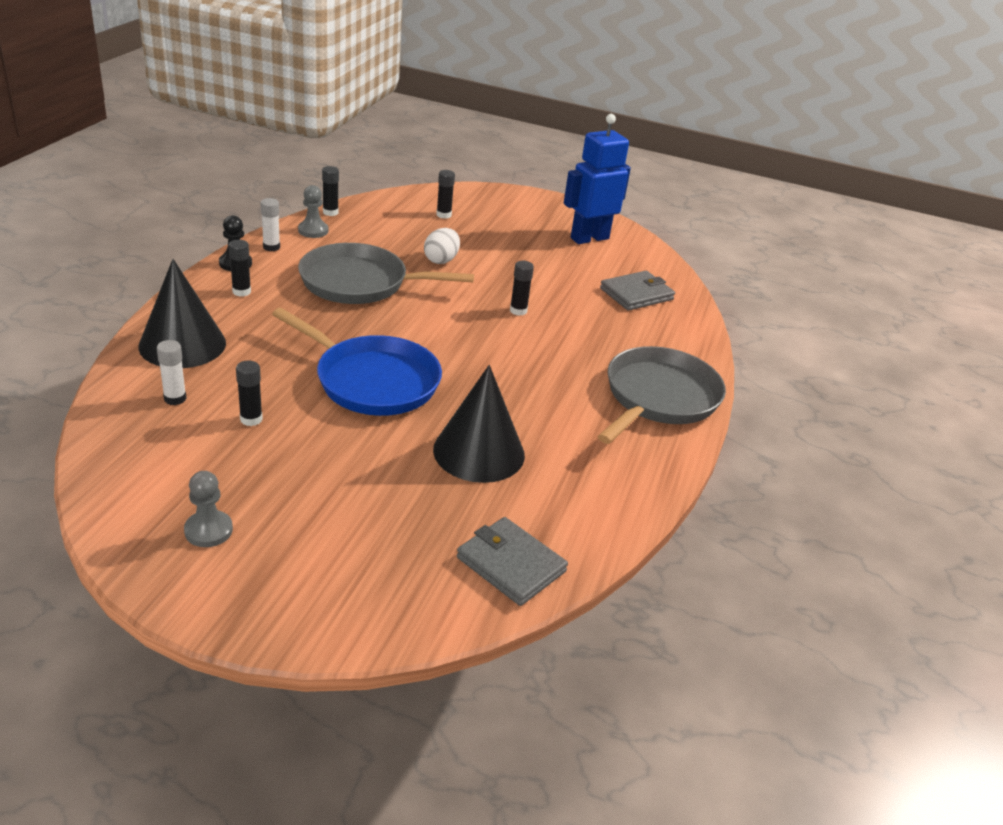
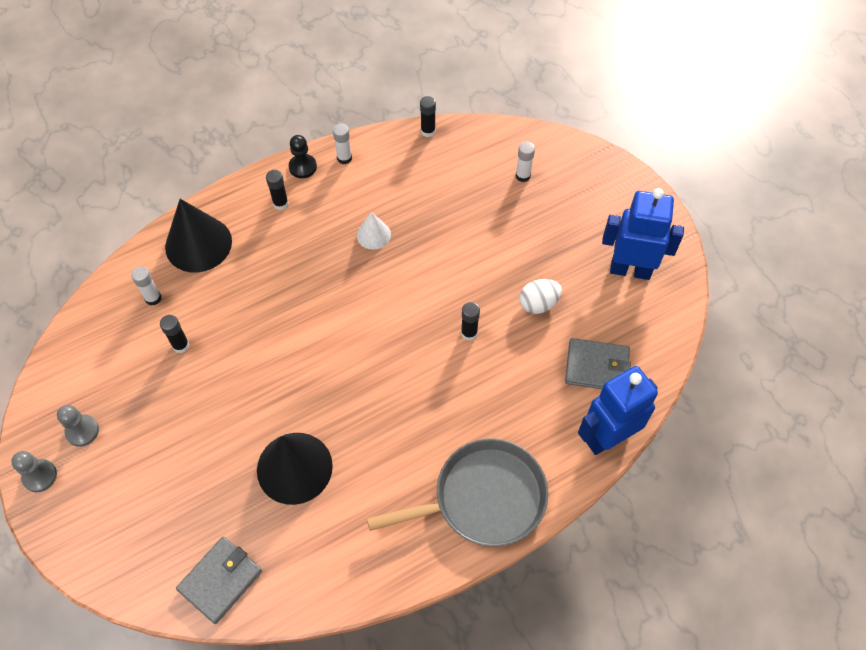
camera: 45 degrees right, 25 degrees up
blue pan [272,308,442,416] -> none
grey pawn [298,185,328,238] -> grey pawn moved to [11,451,57,492]
grey pan [298,243,474,304] -> white cone [357,212,391,250]
white egg [424,228,460,264] -> white egg moved to [519,279,562,314]
black glue stick [436,170,455,219] -> white glue stick [515,141,535,182]
grey wallet [457,517,568,606] -> grey wallet turned 45 degrees clockwise [176,537,262,624]
none -> blue robot [578,366,658,455]

